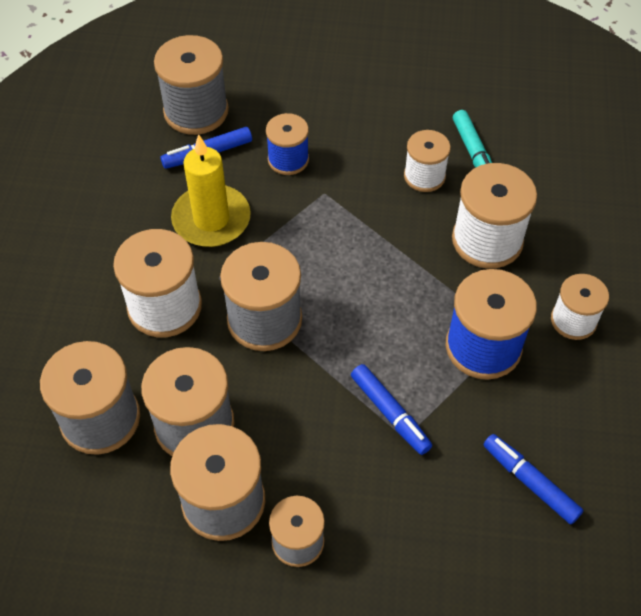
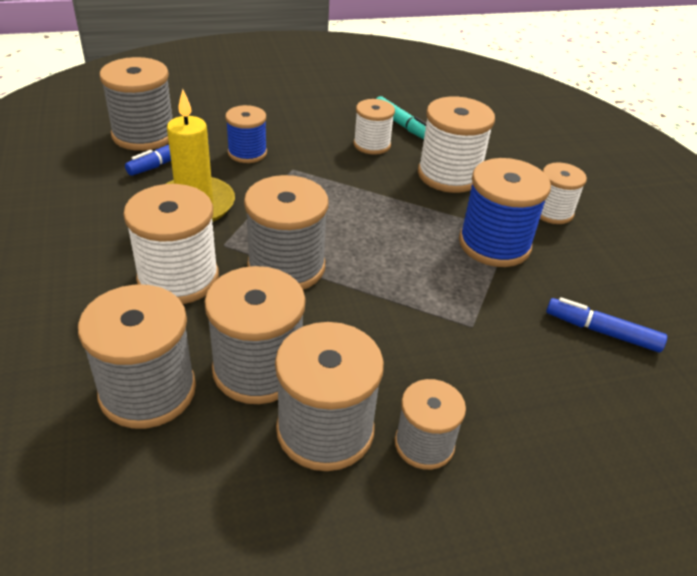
camera: 25 degrees left, 15 degrees down
blue marker [351,364,432,455] -> none

